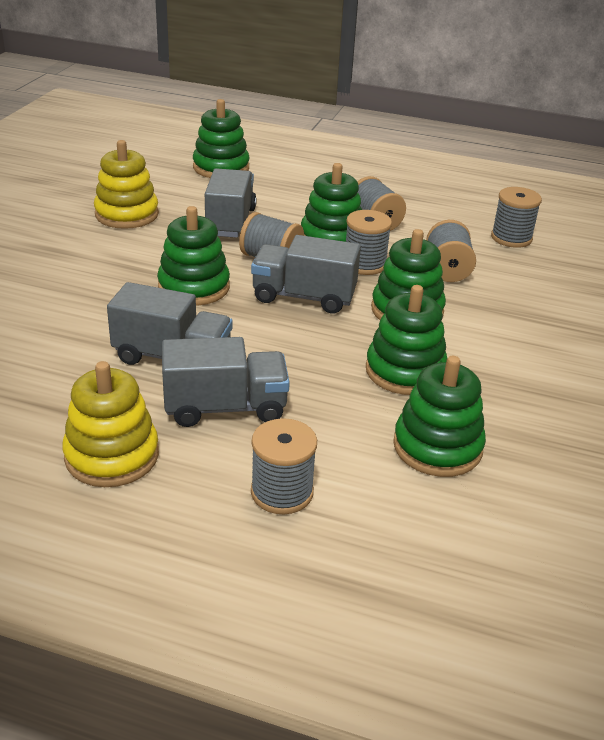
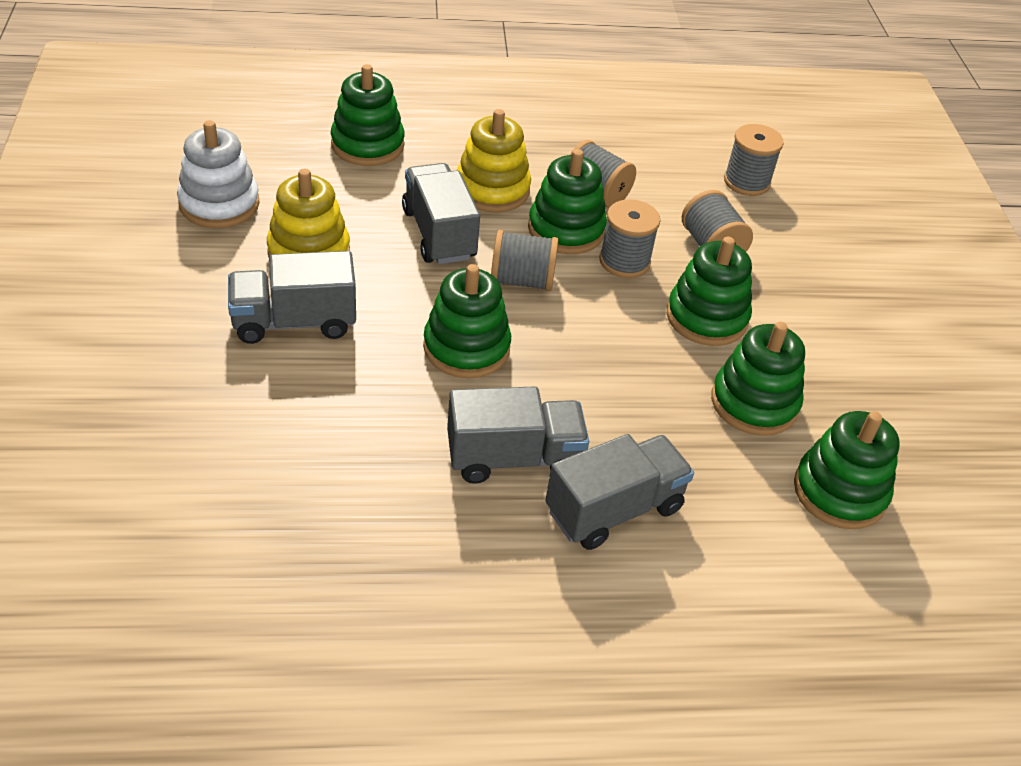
camera: 25 degrees left, 10 degrees up
yellow stacking toy [62,361,159,487] -> yellow stacking toy moved to [457,109,531,213]
grey truck [251,235,361,314] -> grey truck moved to [228,251,356,344]
grey spool [251,418,317,514] -> none
none -> white stacking toy [177,120,260,228]

